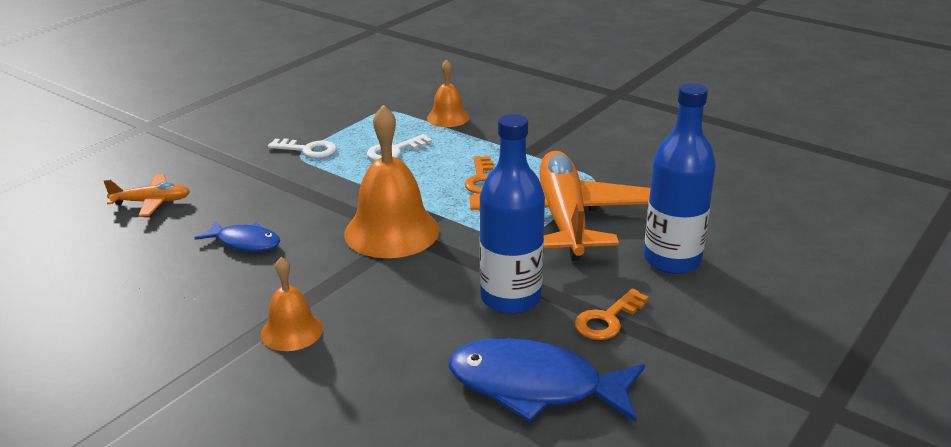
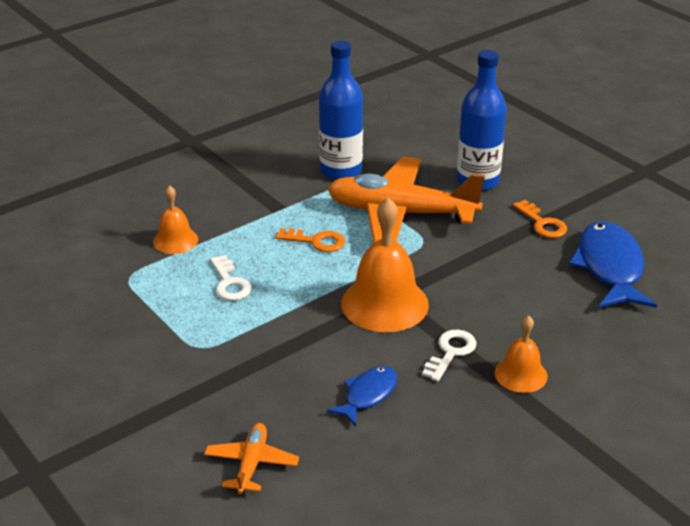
camera: 75 degrees left, 5 degrees up
white key [268,138,337,158] -> white key moved to [422,330,476,382]
blue fish [449,338,645,422] -> blue fish turned 150 degrees clockwise [569,221,657,308]
blue bottle [480,114,545,314] -> blue bottle moved to [319,40,363,180]

